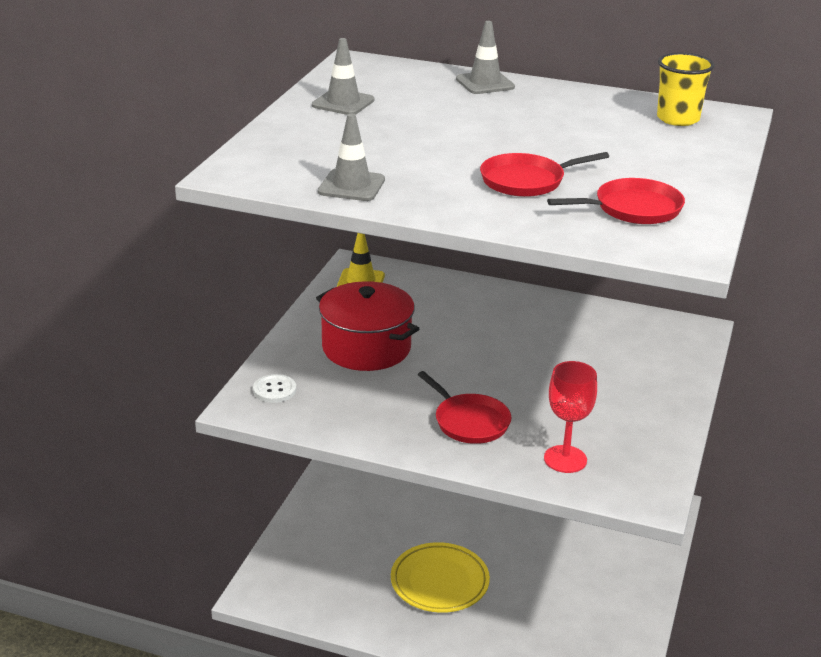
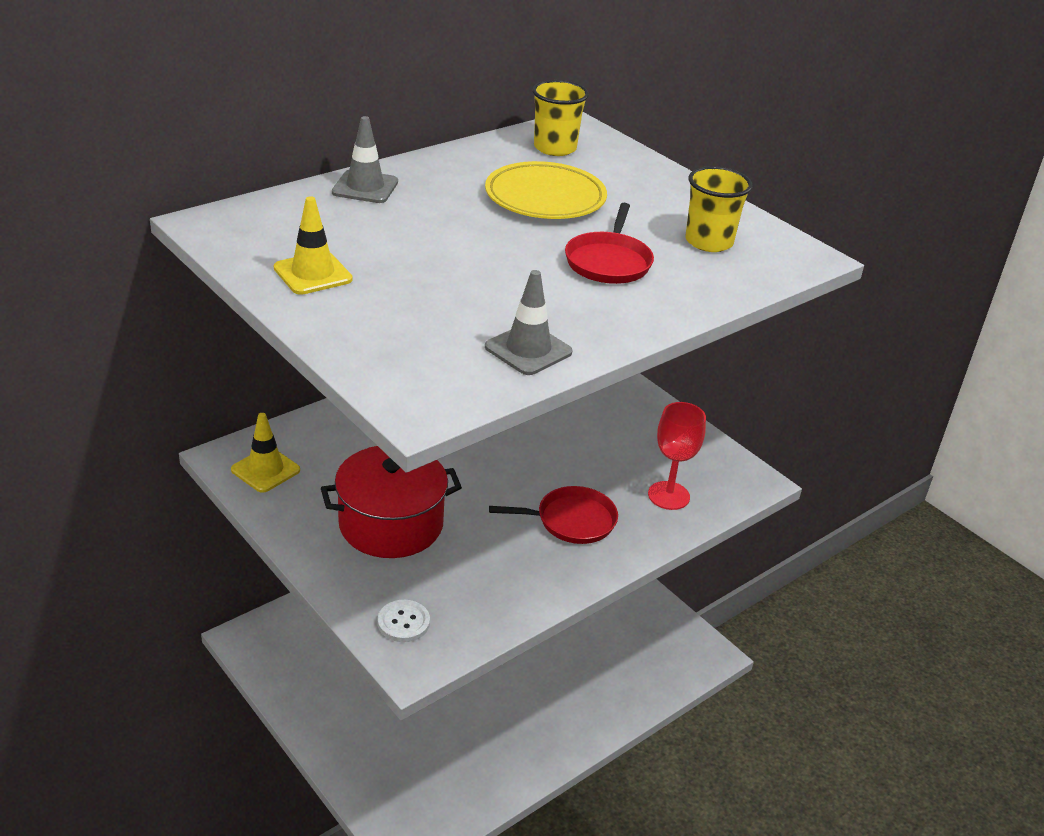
camera: 60 degrees left, 5 degrees up
grey traffic cone [312,38,374,115] -> yellow traffic cone [274,196,353,295]
yellow plate [391,542,490,613] -> yellow plate moved to [485,161,607,219]
red pan [547,178,685,224] -> yellow cup [685,166,753,252]

